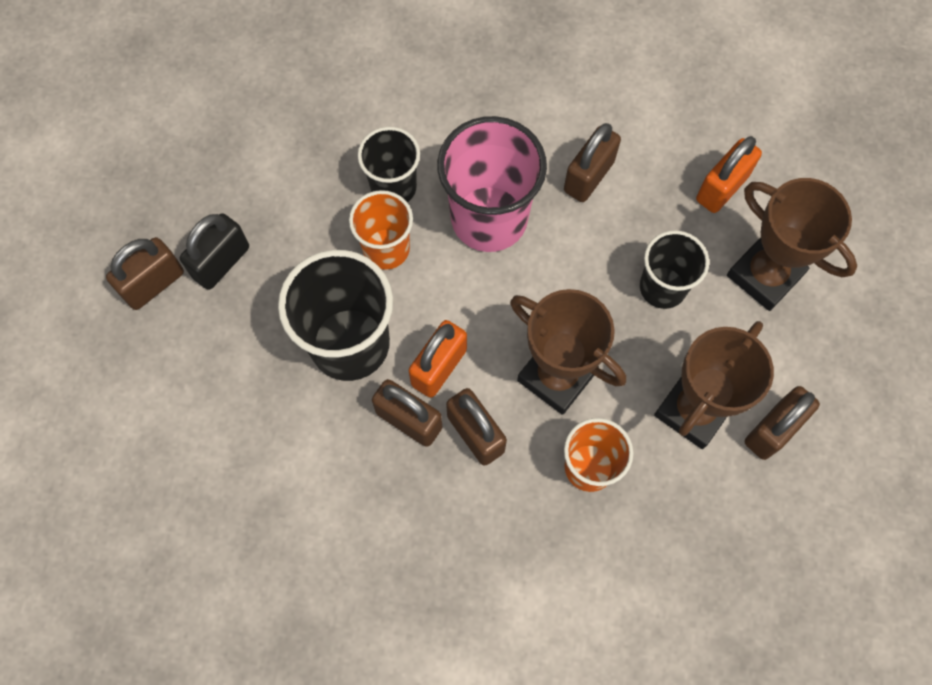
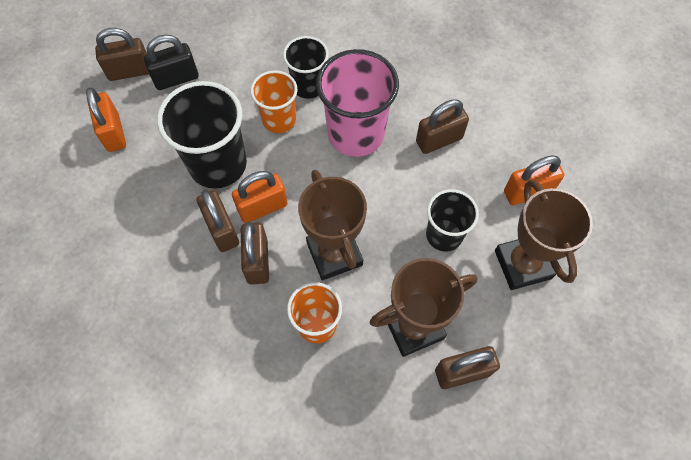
camera: 30 degrees right, 5 degrees down
none -> orange padlock [86,87,126,152]

